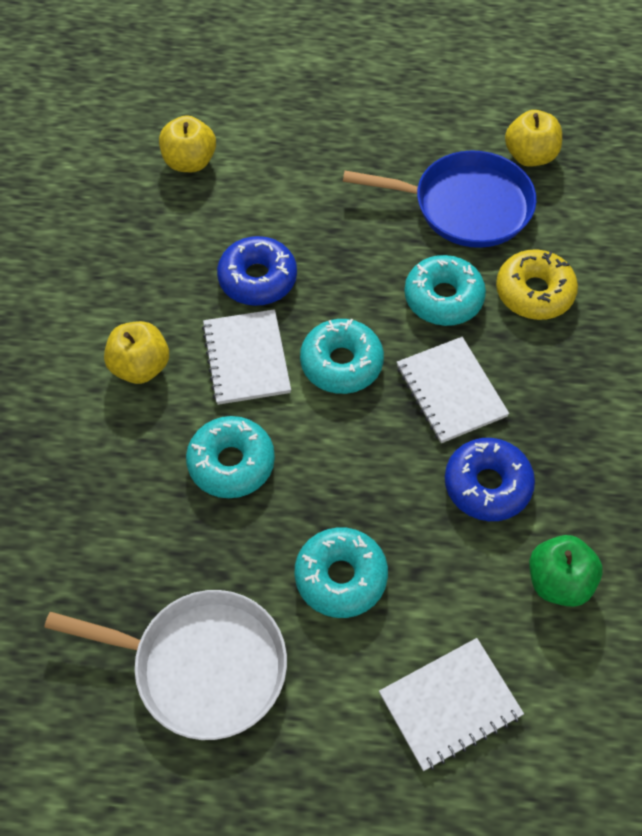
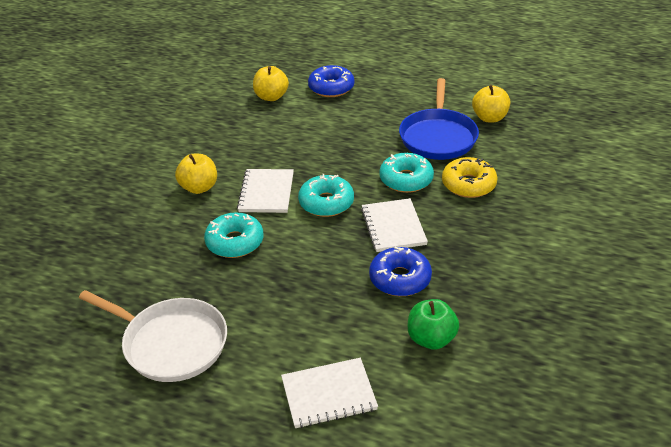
camera: 15 degrees right, 20 degrees down
blue donut [217,236,297,306] -> blue donut moved to [308,65,354,97]
turquoise donut [295,527,388,618] -> none
blue pan [343,150,536,248] -> blue pan turned 75 degrees clockwise [399,78,479,160]

